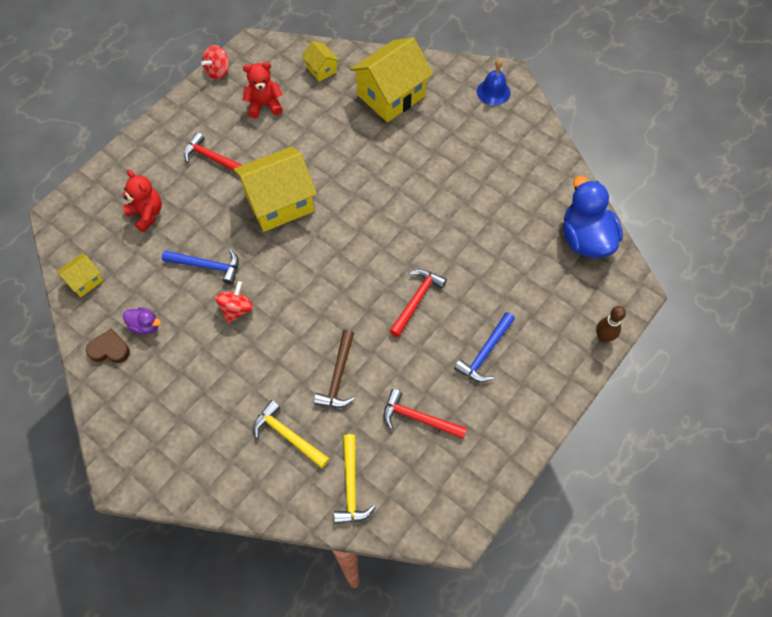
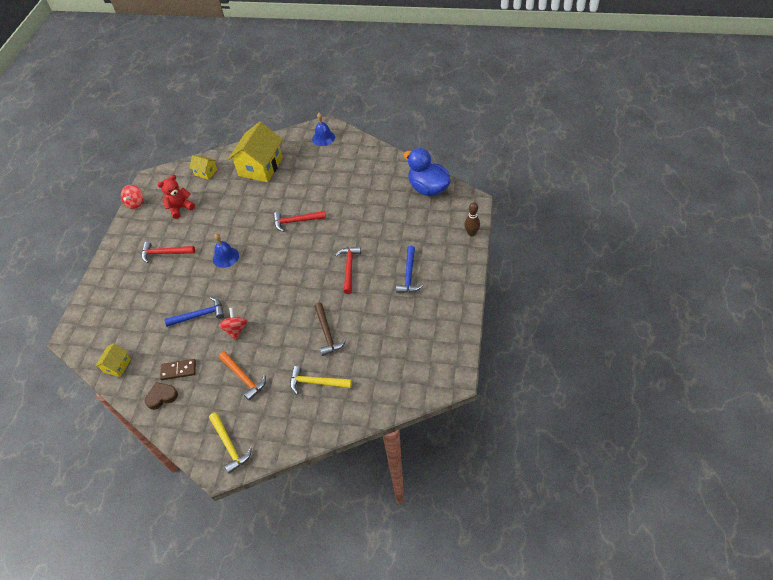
camera: 25 degrees left, 10 degrees down
red teddy bear [122,170,162,232] -> none
purple duck [123,307,161,334] -> brown domino [160,359,196,380]
yellow house [233,147,317,232] -> blue bell [213,233,239,268]
yellow hammer [334,434,376,524] -> yellow hammer moved to [209,412,252,474]
red hammer [384,389,467,439] -> red hammer moved to [273,211,326,232]
none -> orange hammer [219,351,266,401]

